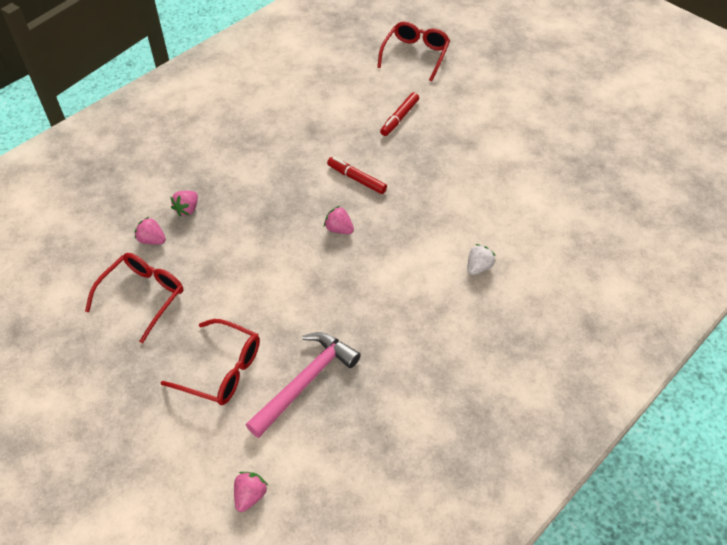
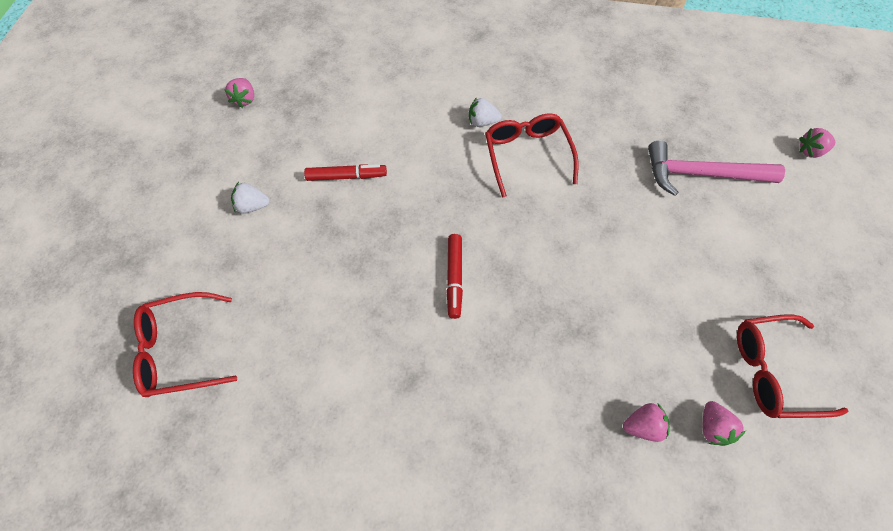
camera: 125 degrees left, 10 degrees up
red glasses [161,319,260,405] -> red glasses moved to [485,113,579,198]
pink strawberry [324,206,354,234] -> pink strawberry moved to [224,78,254,108]
red marker [380,92,419,136] -> red marker moved to [304,164,387,181]
none -> white strawberry [231,182,270,214]

